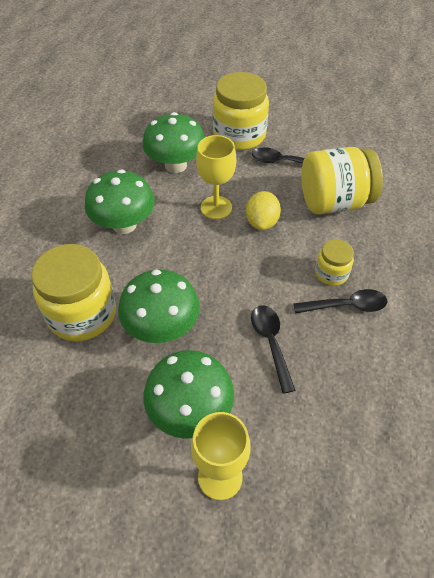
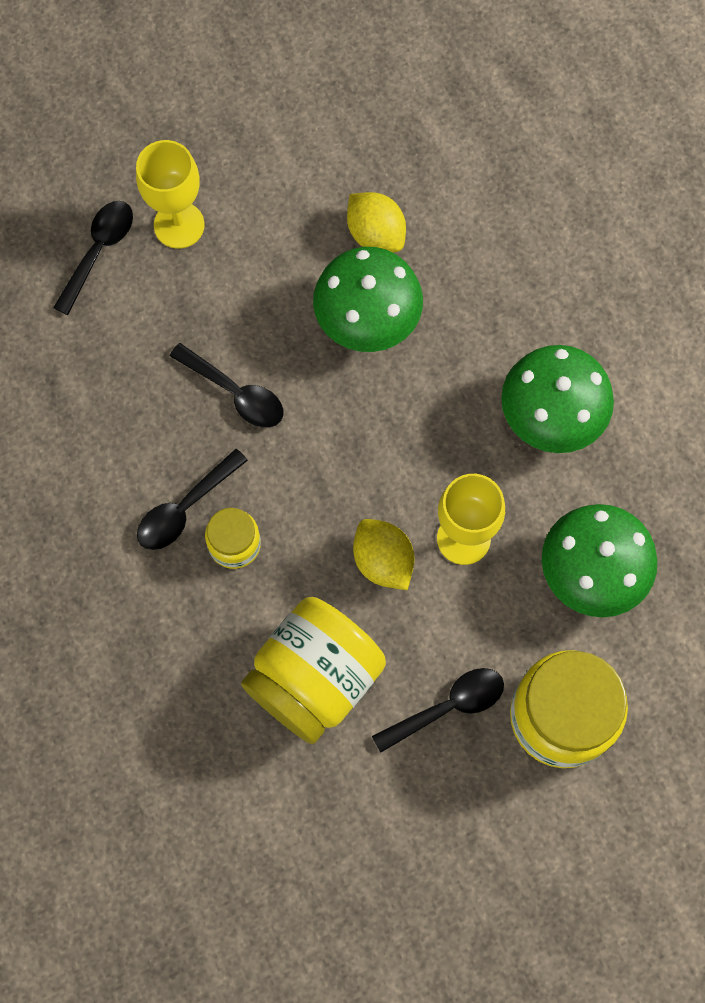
camera: 140 degrees right, 20 degrees up
yellow jar [31,244,116,341] -> none
green mushroom [144,350,234,439] -> none
none -> black spoon [53,201,133,315]
none -> yellow lemon [347,192,406,253]

